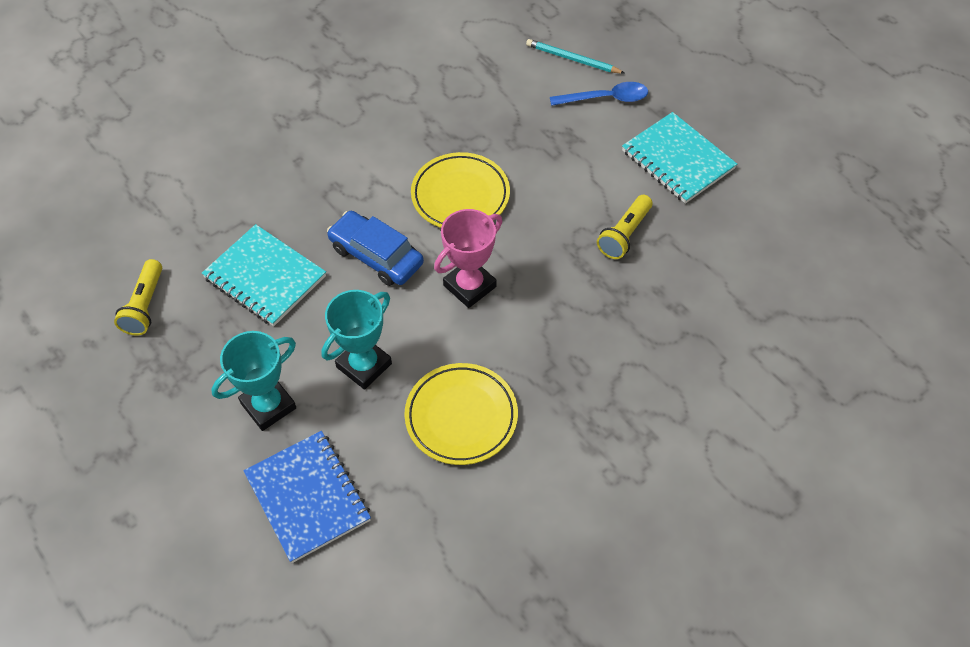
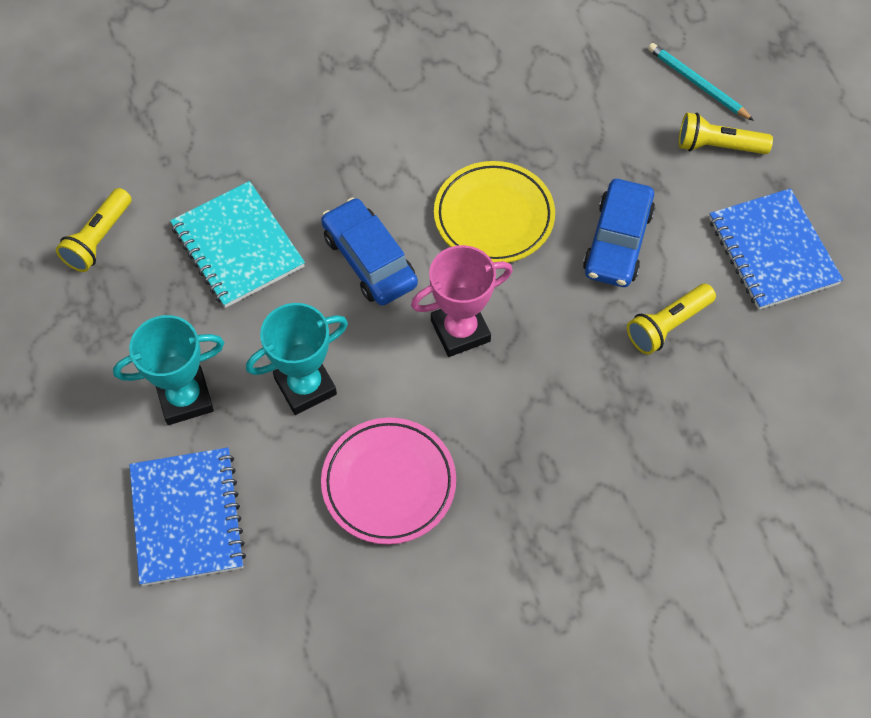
camera: 20 degrees right, 5 degrees up
yellow plate [404,363,518,465] -> pink plate [321,417,456,544]
blue spoon [550,82,648,106] -> yellow flashlight [679,113,773,154]
turquoise notebook [622,112,737,204] -> blue notebook [709,188,843,310]
none -> blue car [583,179,655,287]

